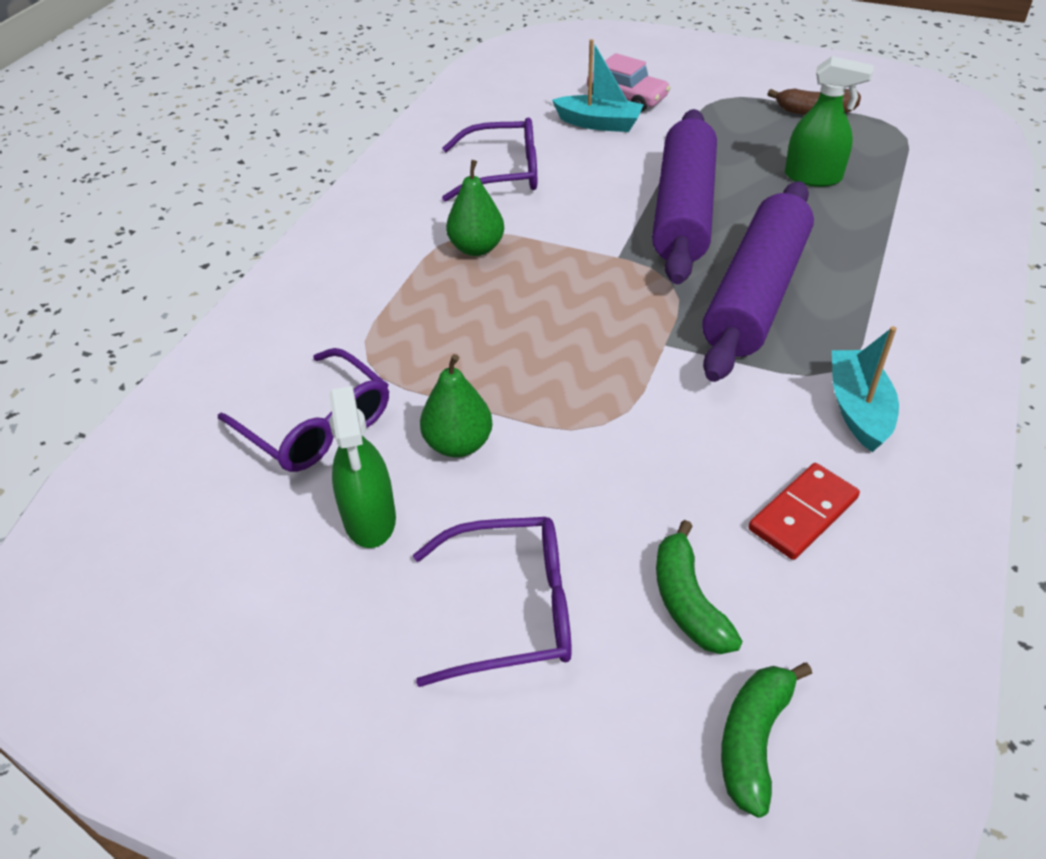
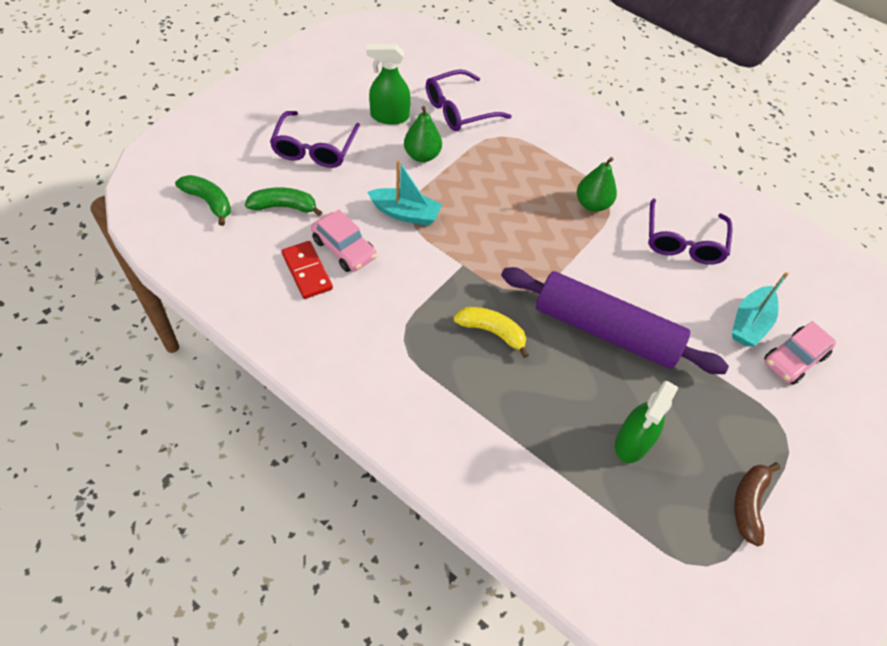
camera: 100 degrees right, 10 degrees up
purple rolling pin [702,181,814,382] -> yellow banana [454,307,529,358]
turquoise boat [832,326,899,452] -> turquoise boat moved to [367,160,442,226]
none -> pink car [311,210,377,272]

